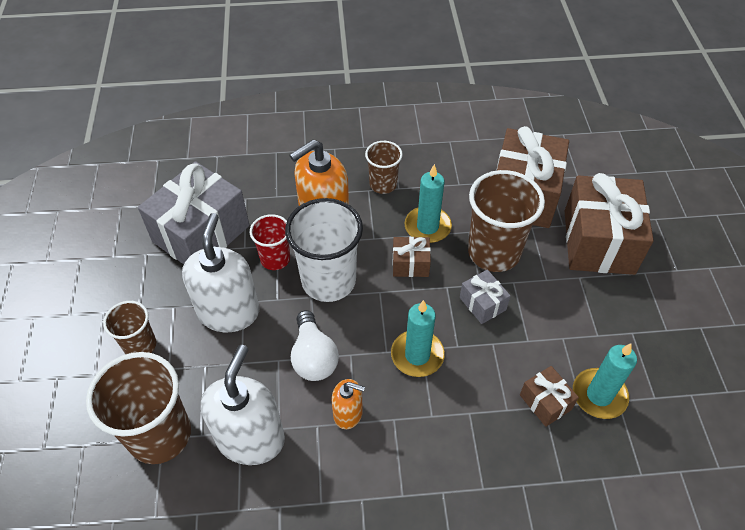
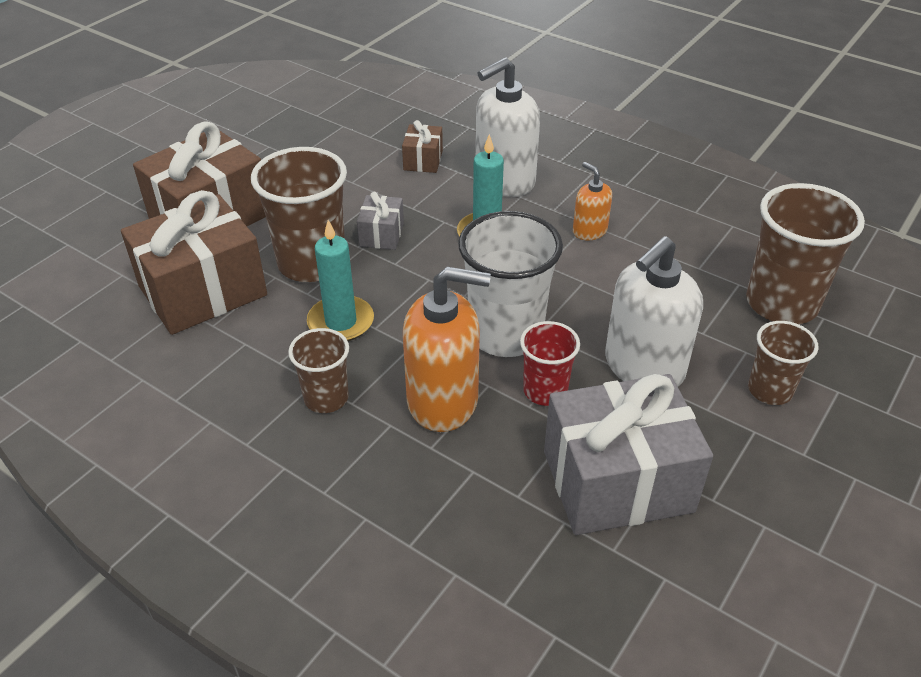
camera: 140 degrees left, 10 degrees down
white soap dispenser [201,345,285,465] -> white soap dispenser moved to [476,57,540,197]
white light bulb [291,310,339,381] -> none
brown gift [392,237,431,277] -> none
turquoise candle [573,343,637,419] -> none

